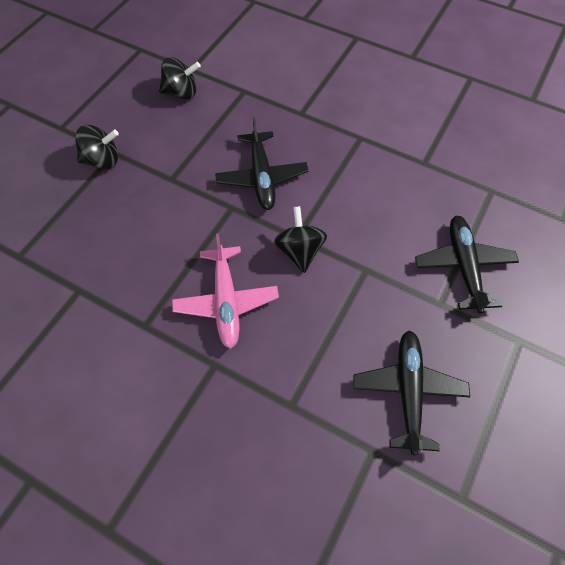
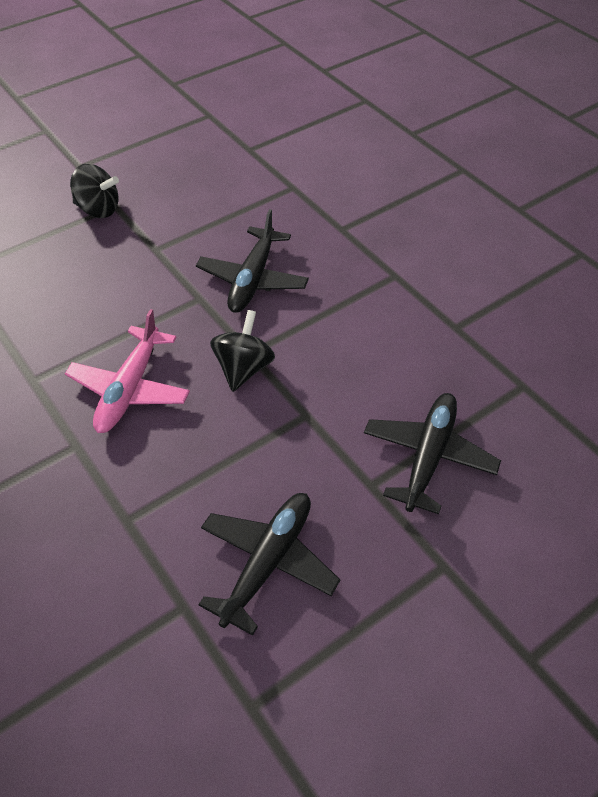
camera: 25 degrees right, 10 degrees down
black spinning top [159,57,201,100] -> none

